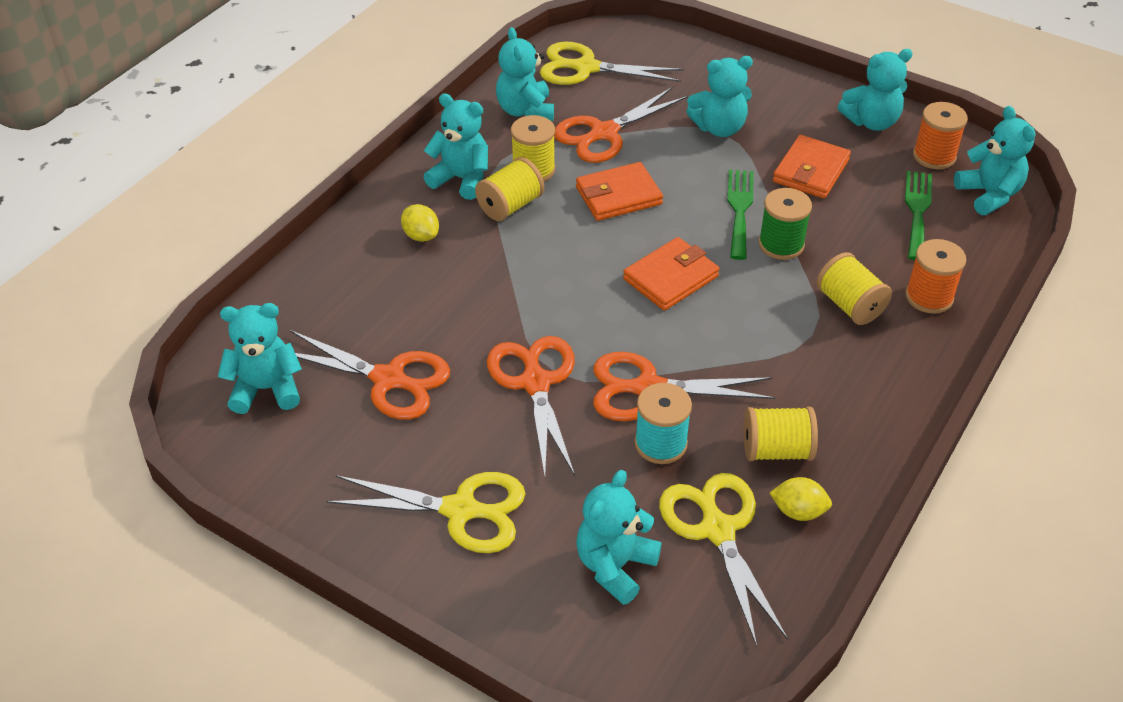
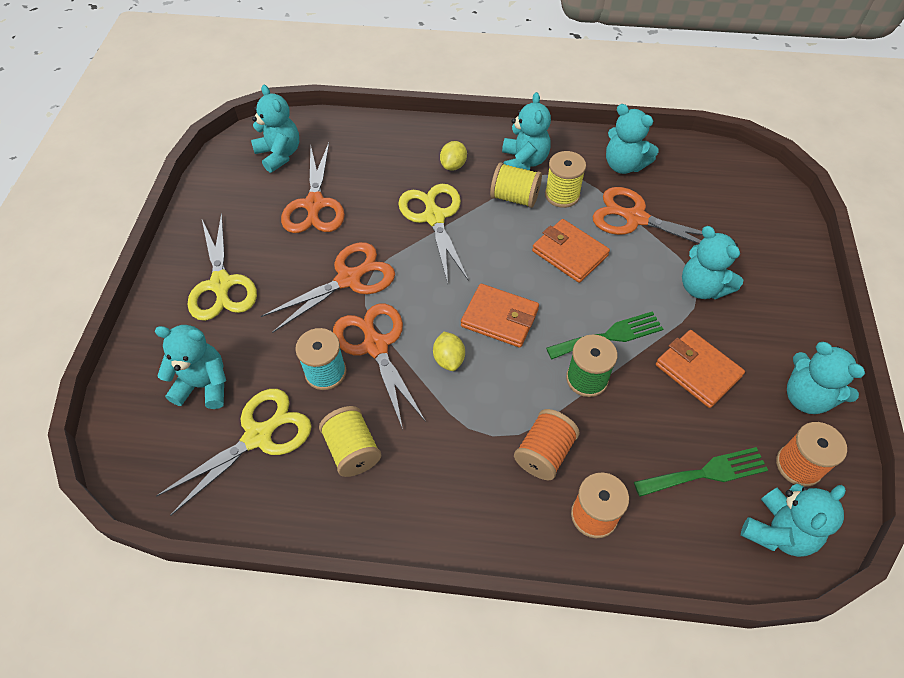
camera: 65 degrees right, 10 degrees up
turquoise teddy bear [496,27,554,121] -> turquoise teddy bear turned 105 degrees counterclockwise [606,104,659,174]
yellow scissors [540,42,684,85] -> yellow scissors moved to [398,184,469,284]
yellow lemon [770,477,832,521] -> yellow lemon moved to [433,332,465,371]
orange wallet [773,135,851,198] -> orange wallet turned 45 degrees clockwise [656,330,745,408]
yellow spool [817,252,892,325] -> orange spool [514,409,580,480]

